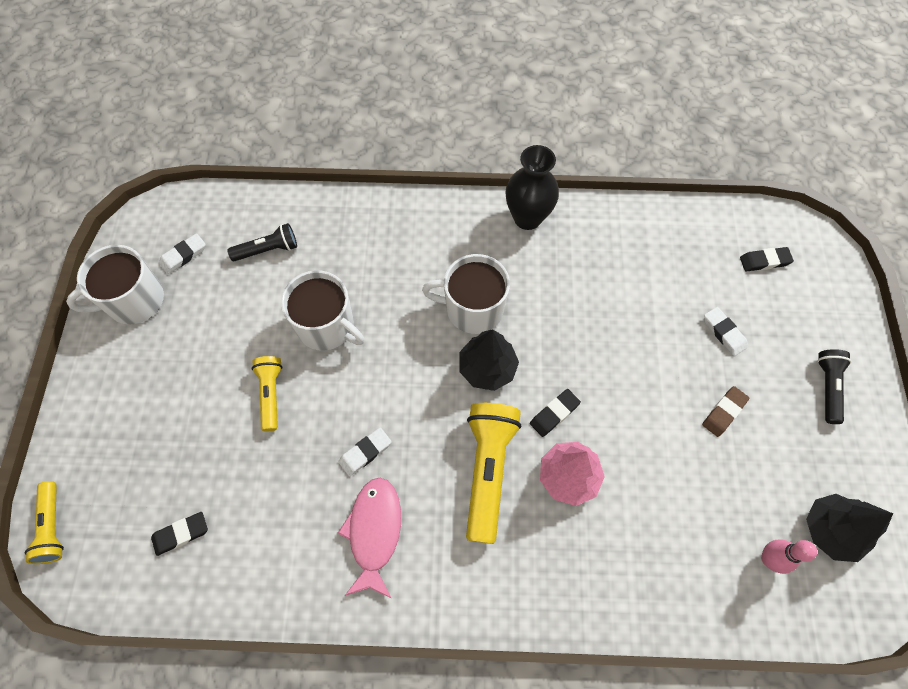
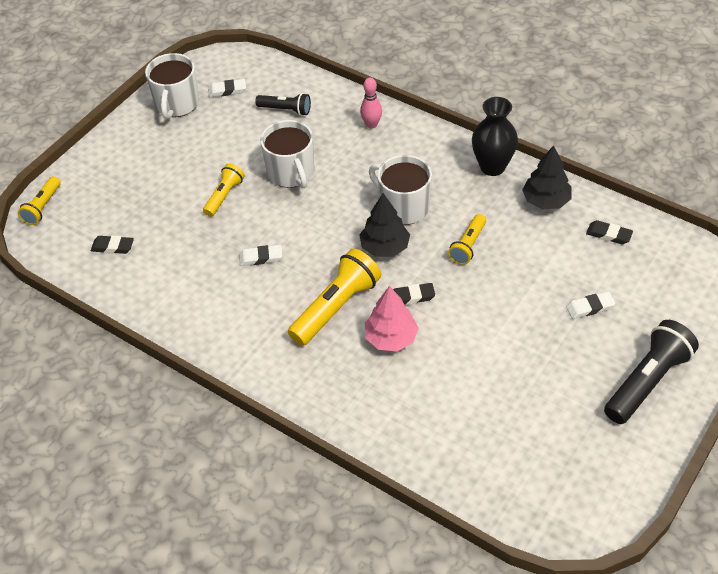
camera: 35 degrees right, 15 degrees down
white mug [66,245,164,325] -> white mug turned 90 degrees counterclockwise [145,53,199,119]
pink fish [338,478,401,598] -> none
brown eraser [702,386,749,437] -> none
white eraser [704,307,748,356] -> white eraser turned 75 degrees clockwise [566,292,615,319]
black eraser [740,247,794,271] -> black eraser moved to [586,220,633,244]
pink bowling pin [761,540,817,574] -> pink bowling pin moved to [360,78,382,129]
black tree [806,494,893,562] -> black tree moved to [522,145,572,209]
black flashlight [817,349,852,424] -> black flashlight [604,320,699,424], size x1.73
none -> yellow flashlight [448,214,486,265]

